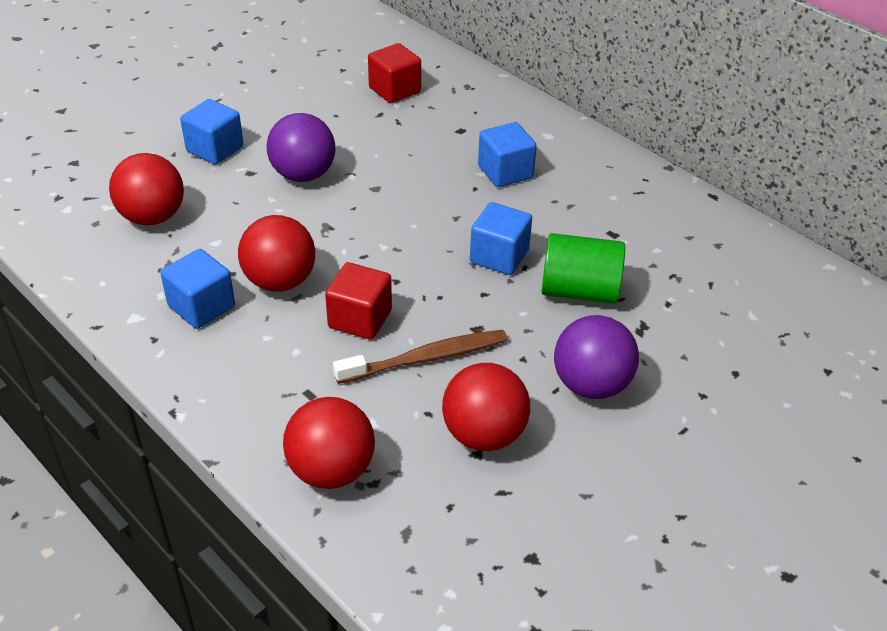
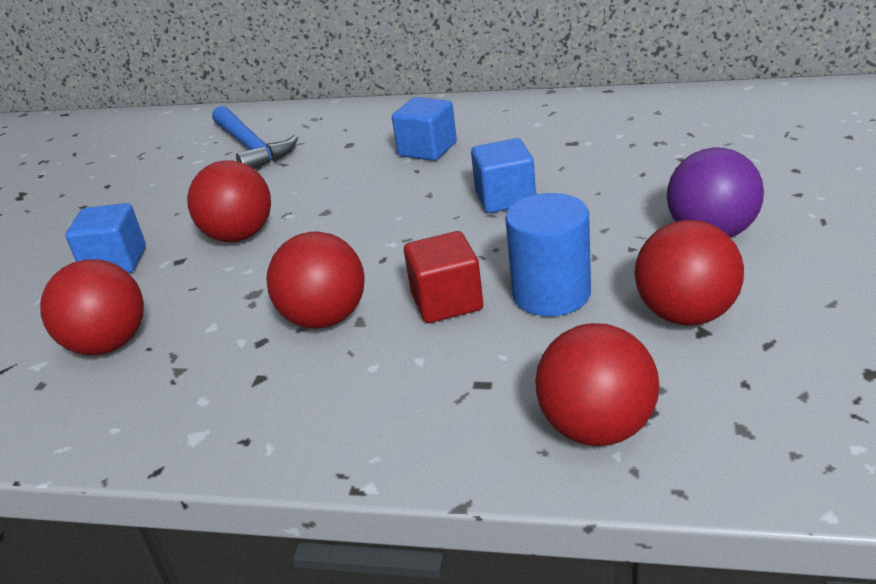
camera: 30 degrees left, 10 degrees down
blue cube [160,249,235,329] -> none
purple ball [267,113,335,182] -> red ball [187,161,271,242]
brown toothbrush [333,330,507,384] -> blue cylinder [505,193,591,316]
red cube [368,43,421,103] -> blue hammer [212,106,298,169]
green cylinder [542,233,625,304] -> none

